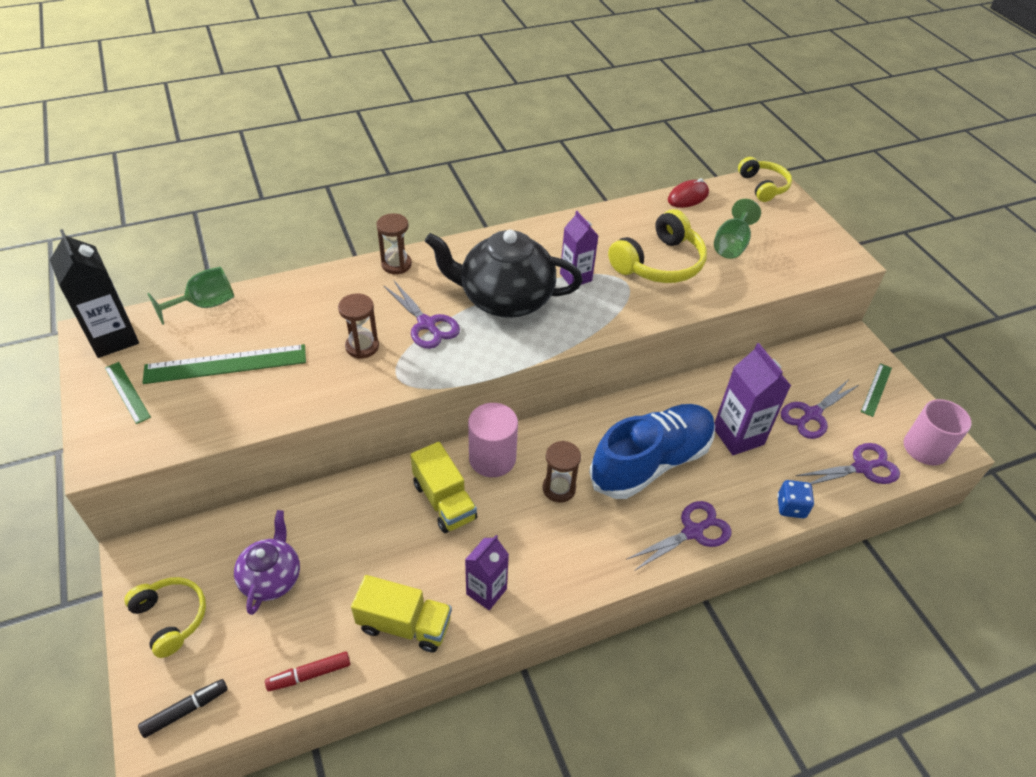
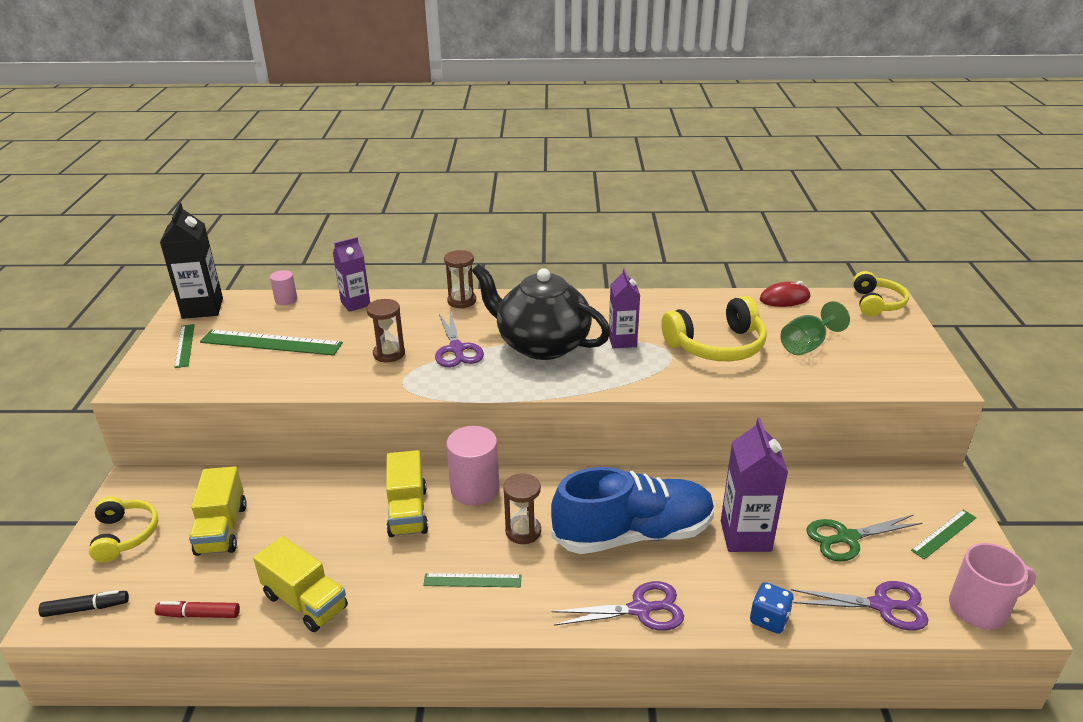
camera: 25 degrees right, 15 degrees down
green goblet [147,267,234,325] -> pink cylinder [270,270,297,305]
purple teapot [234,510,300,615] -> yellow truck [189,466,247,556]
purple carton [465,535,509,610] -> purple carton moved to [333,237,370,312]
purple scissors [781,379,859,439] -> green scissors [806,515,922,562]
none -> green ruler [423,573,522,587]

